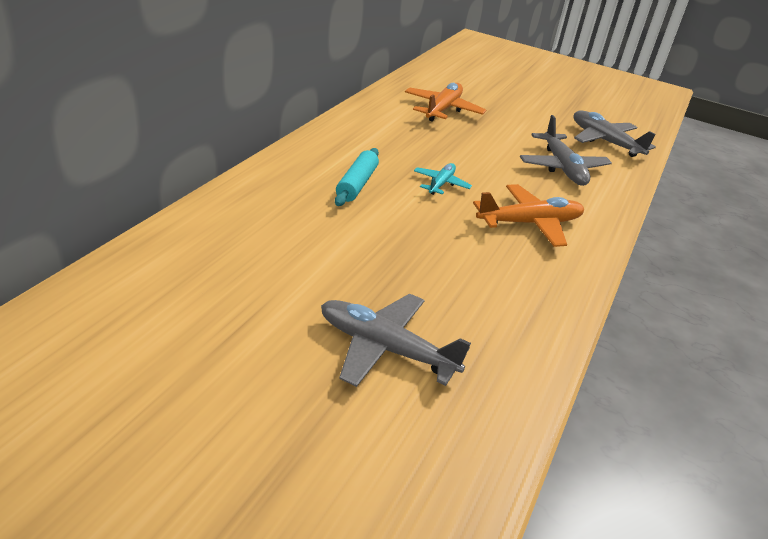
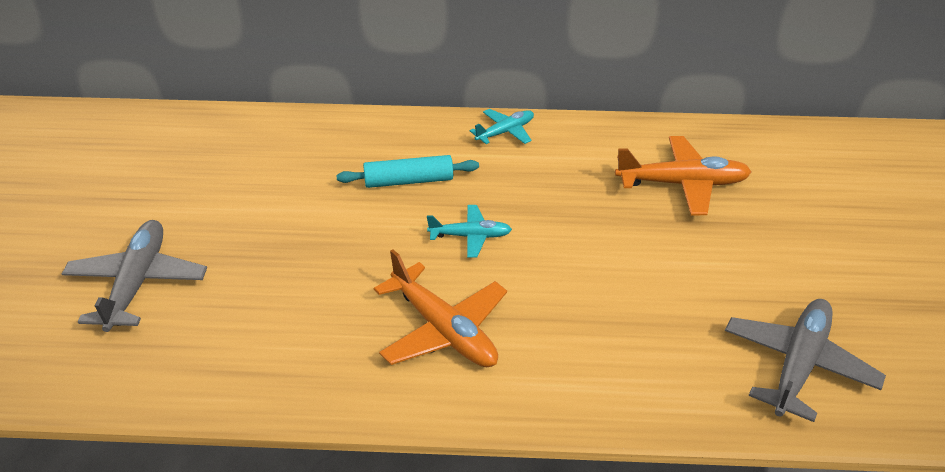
camera: 70 degrees right, 5 degrees up
grey plane [520,115,612,186] -> none
none -> turquoise plane [469,109,534,144]

